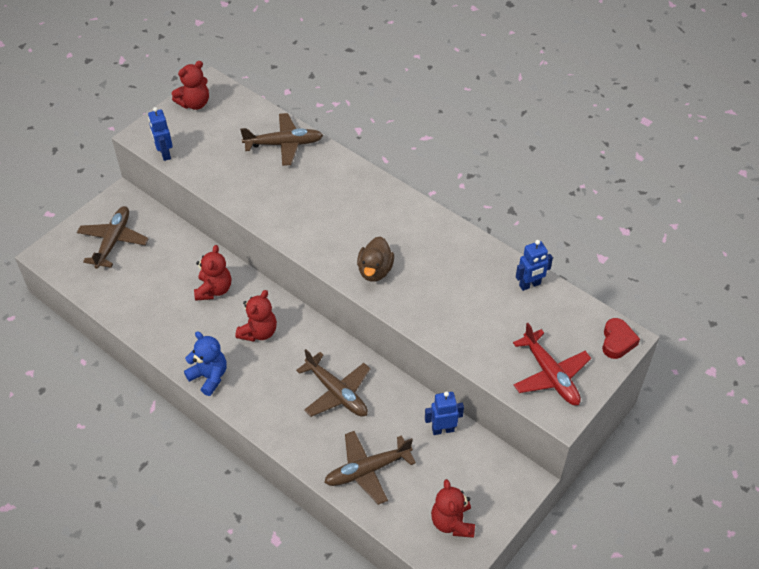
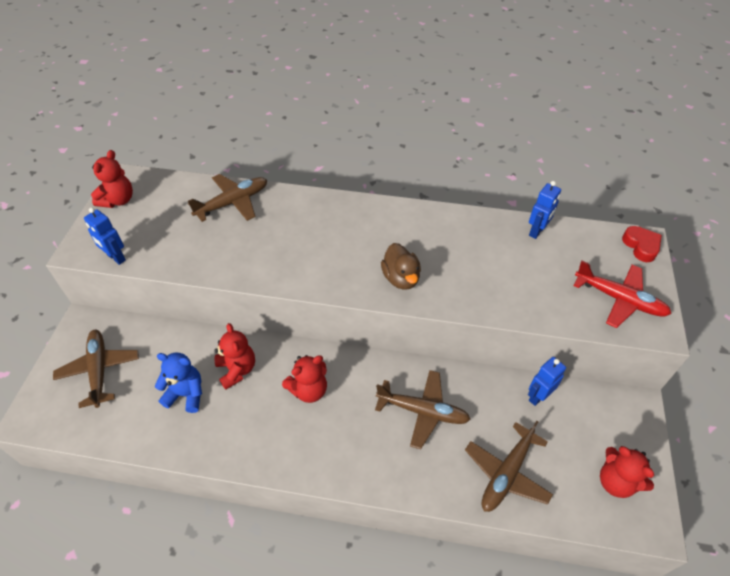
camera: 30 degrees left, 0 degrees up
blue teddy bear [184,331,227,396] -> blue teddy bear moved to [155,353,202,413]
red teddy bear [235,290,277,342] -> red teddy bear turned 60 degrees clockwise [282,355,327,403]

